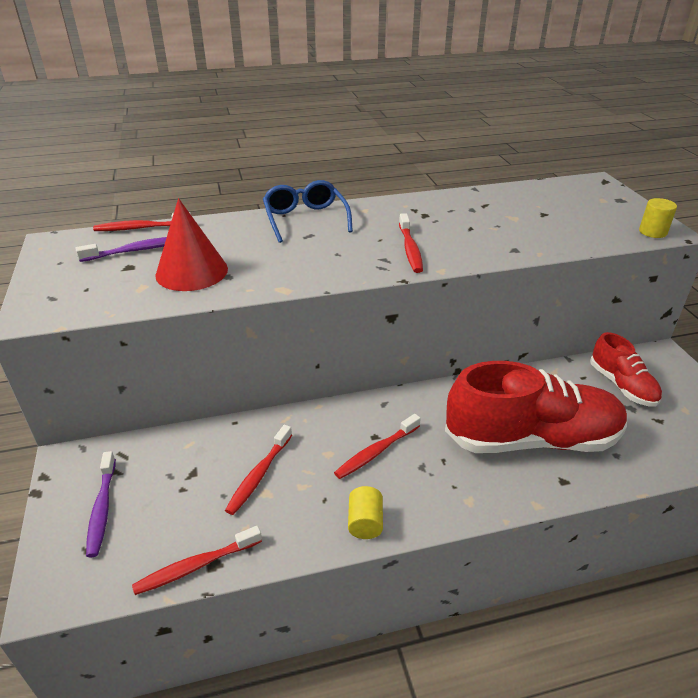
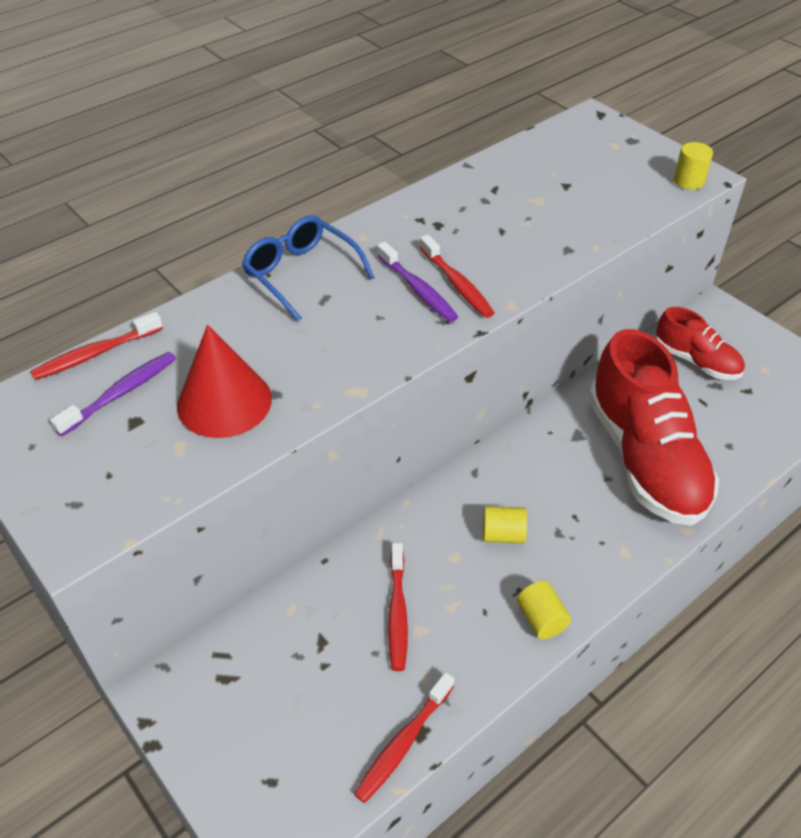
camera: 25 degrees left, 10 degrees up
purple toothbrush [86,451,116,557] -> purple toothbrush moved to [377,242,458,322]
red toothbrush [334,414,421,479] -> yellow cylinder [483,506,527,544]
red shoe [445,361,627,453] -> red shoe turned 105 degrees clockwise [588,329,719,526]

